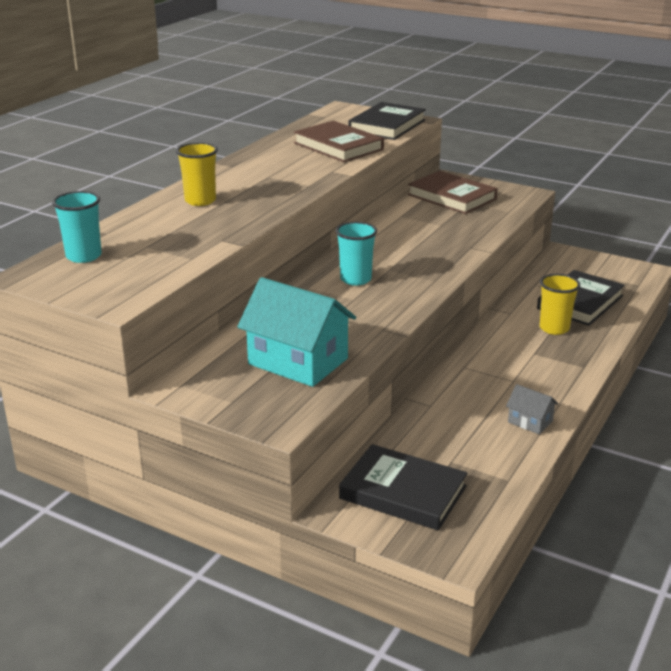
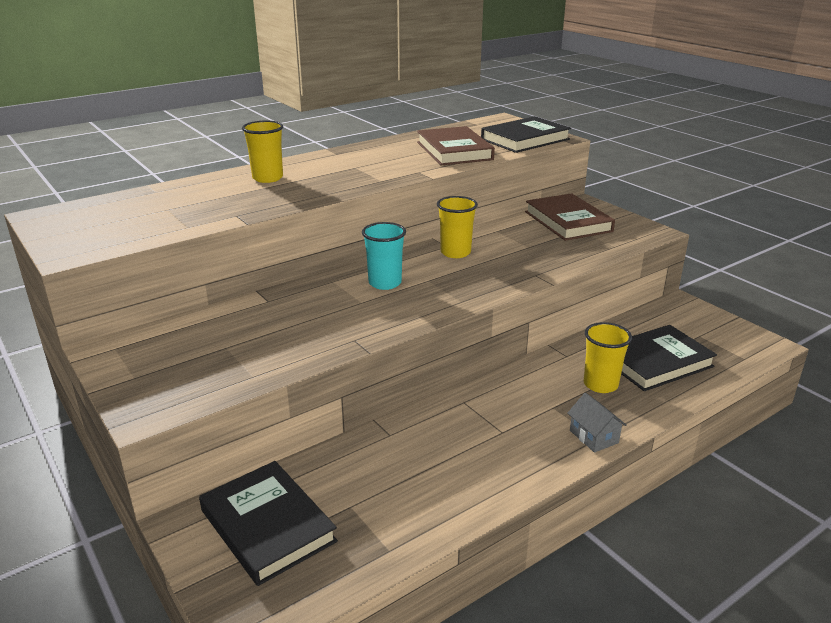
camera: 25 degrees right, 0 degrees up
turquoise cup [52,191,102,263] -> none
turquoise house [237,277,356,387] -> none
grey house [506,384,558,435] -> grey house moved to [568,393,627,453]
none -> yellow cup [437,196,478,258]

